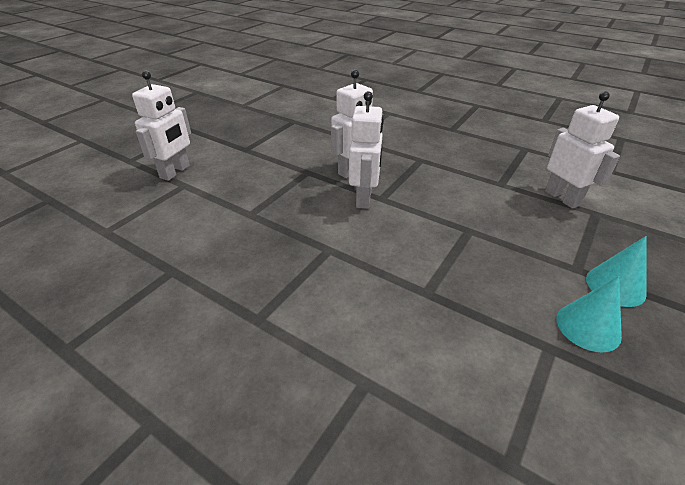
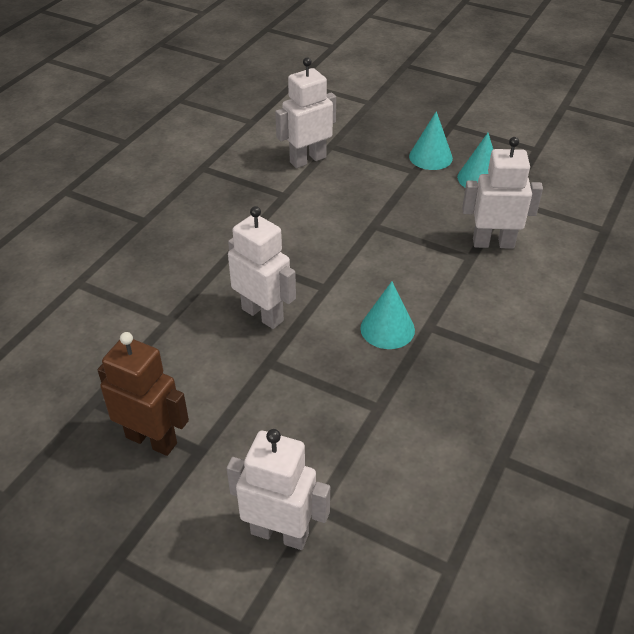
camera: 95 degrees left, 5 degrees up
white robot [349,91,384,209] -> white robot moved to [462,137,543,249]
none -> brown robot [98,332,189,456]
none -> turquoise cone [360,281,415,349]

